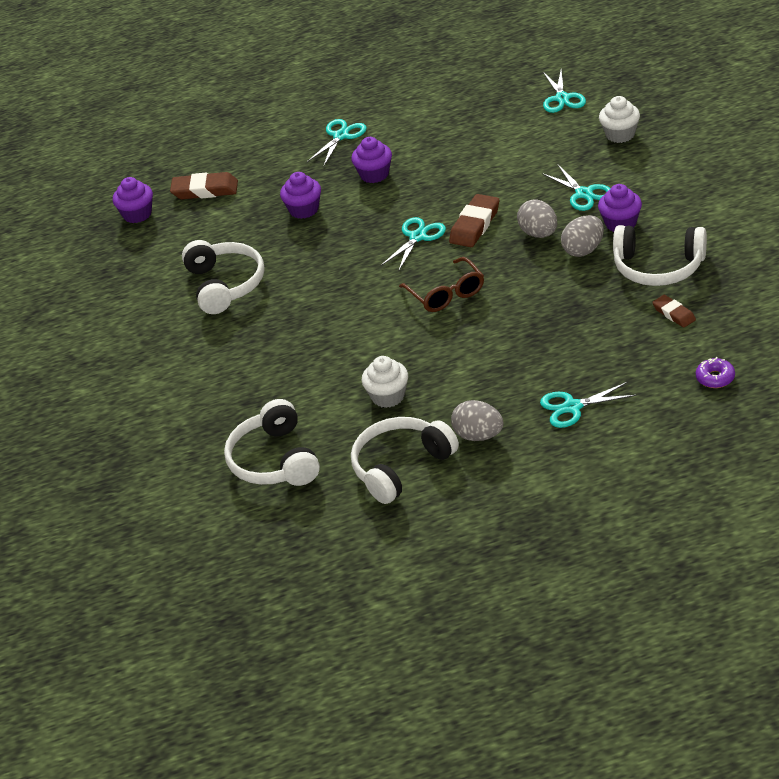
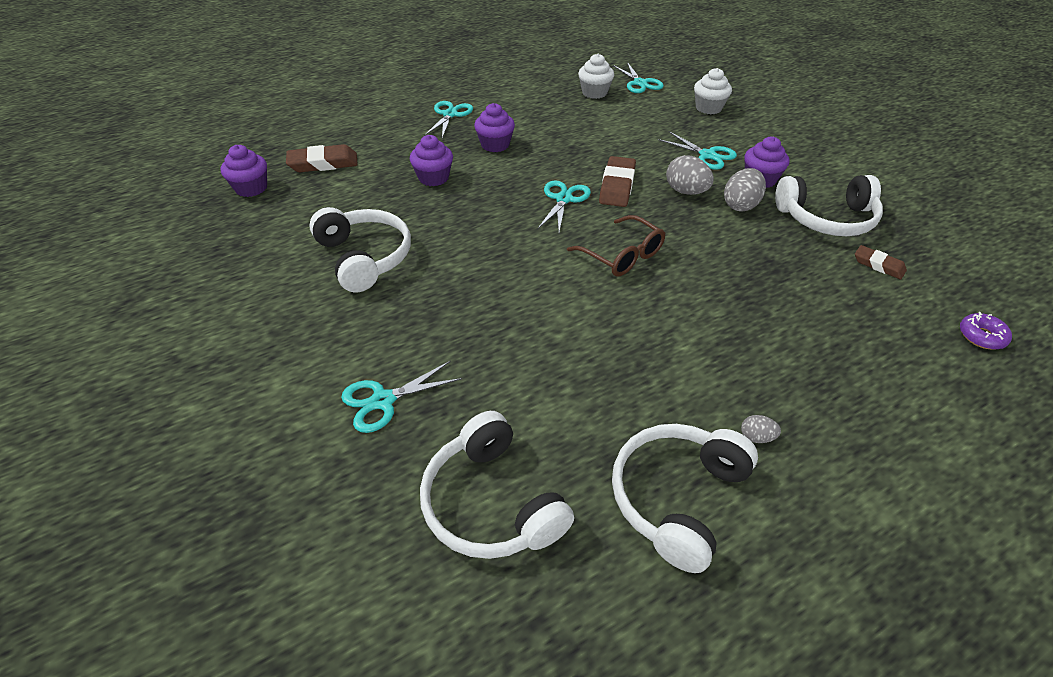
camera: 20 degrees left, 5 degrees up
white cupcake [362,356,408,408] -> white cupcake moved to [578,53,614,99]
grey egg [451,400,504,441] -> grey egg [741,415,781,443], size x0.52
turquoise scissors [540,382,637,428] -> turquoise scissors moved to [341,361,462,433]

